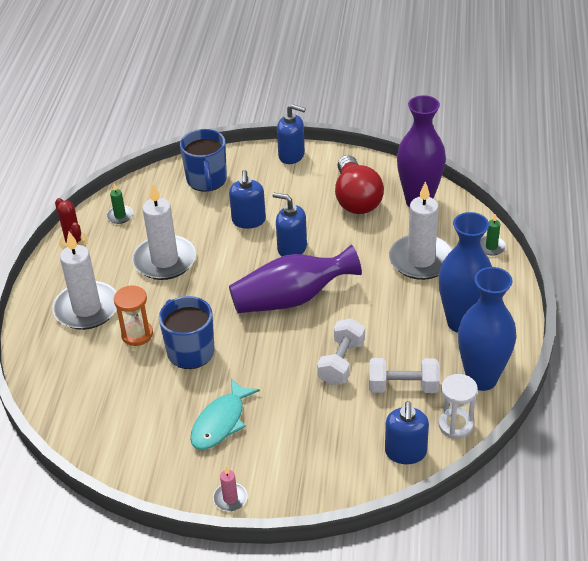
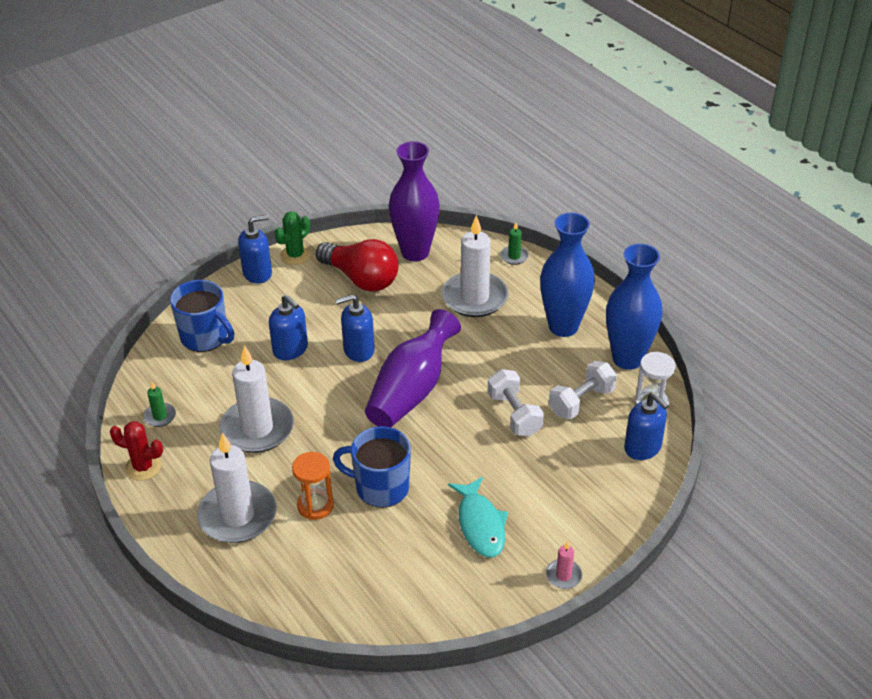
camera: 45 degrees left, 0 degrees up
none -> green cactus [275,211,311,265]

